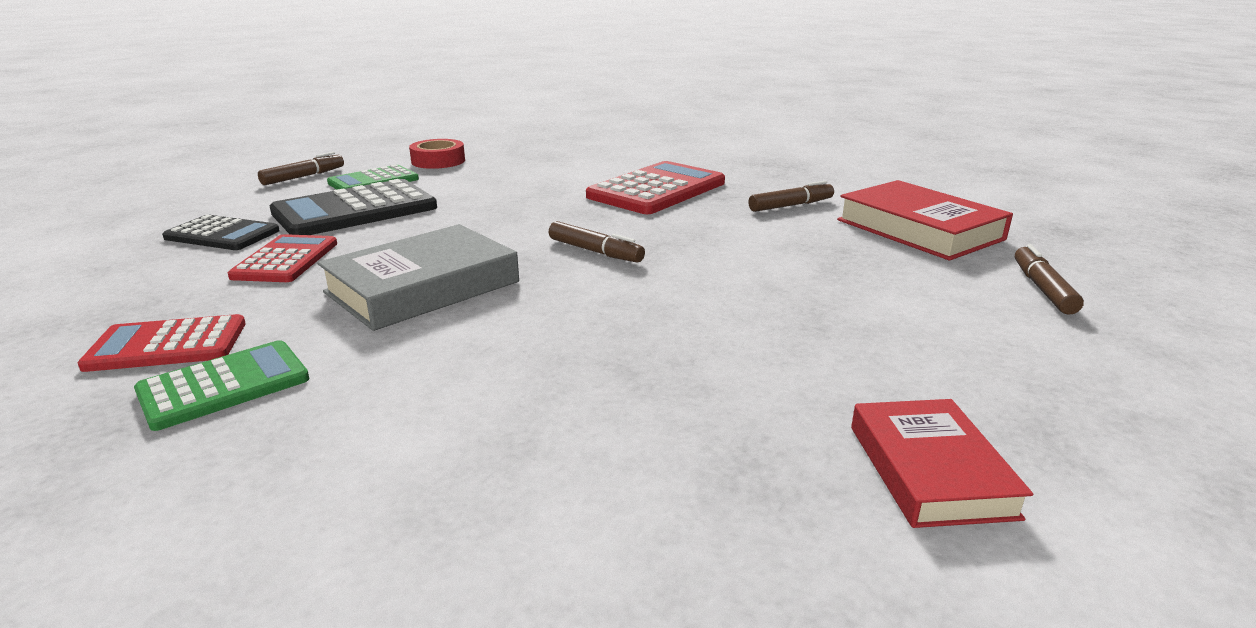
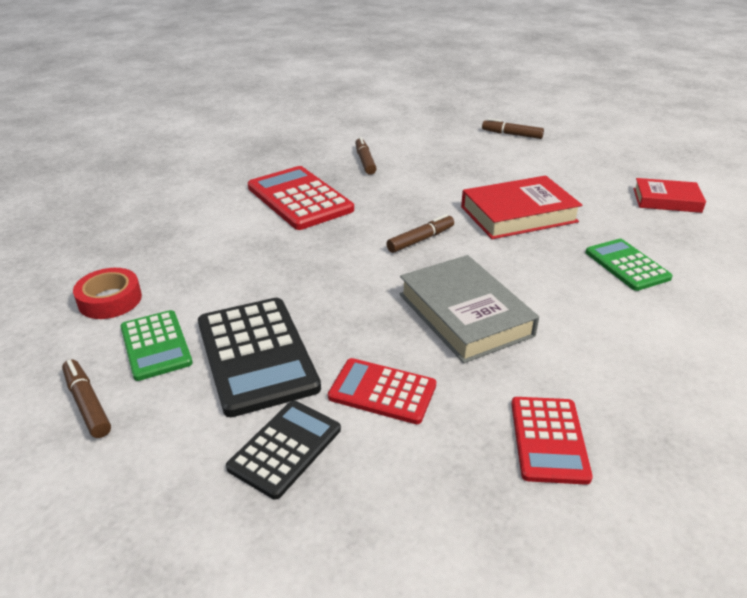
camera: 75 degrees left, 10 degrees up
green calculator [134,340,310,431] -> green calculator moved to [586,239,673,291]
red book [837,180,1013,261] -> red book moved to [461,176,582,239]

